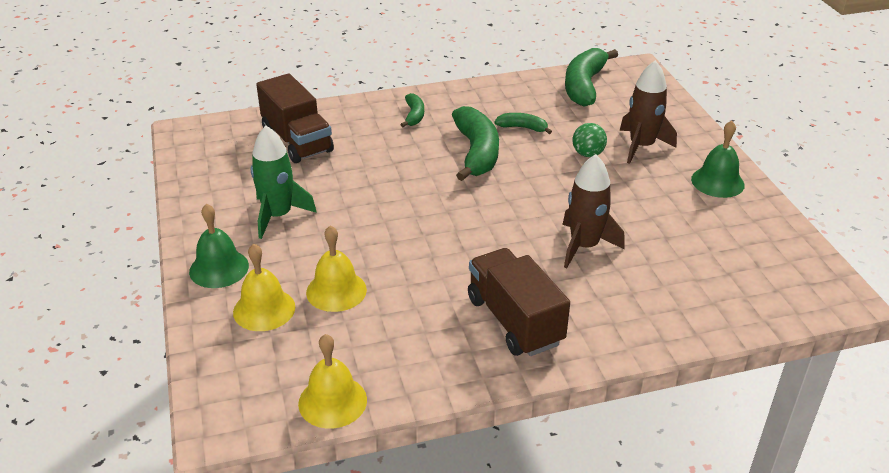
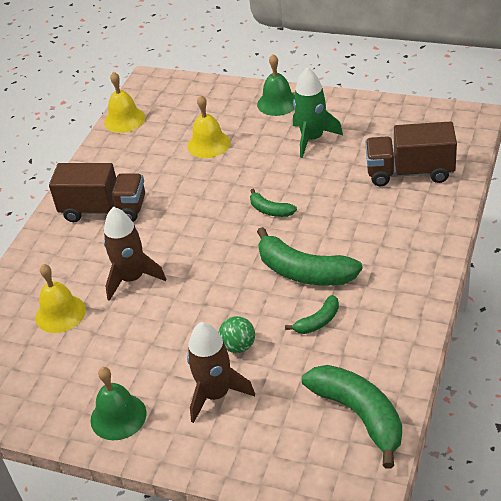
camera: 130 degrees right, 5 degrees up
yellow bell [233,244,295,331] -> yellow bell moved to [35,264,86,333]
green banana [400,93,424,127] -> green banana moved to [250,189,297,217]

